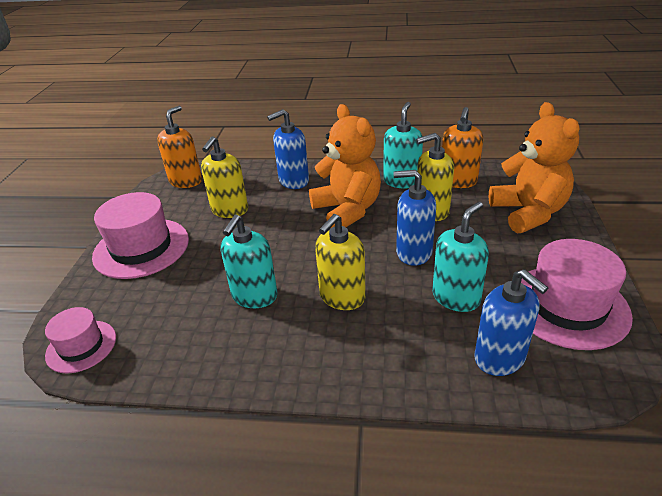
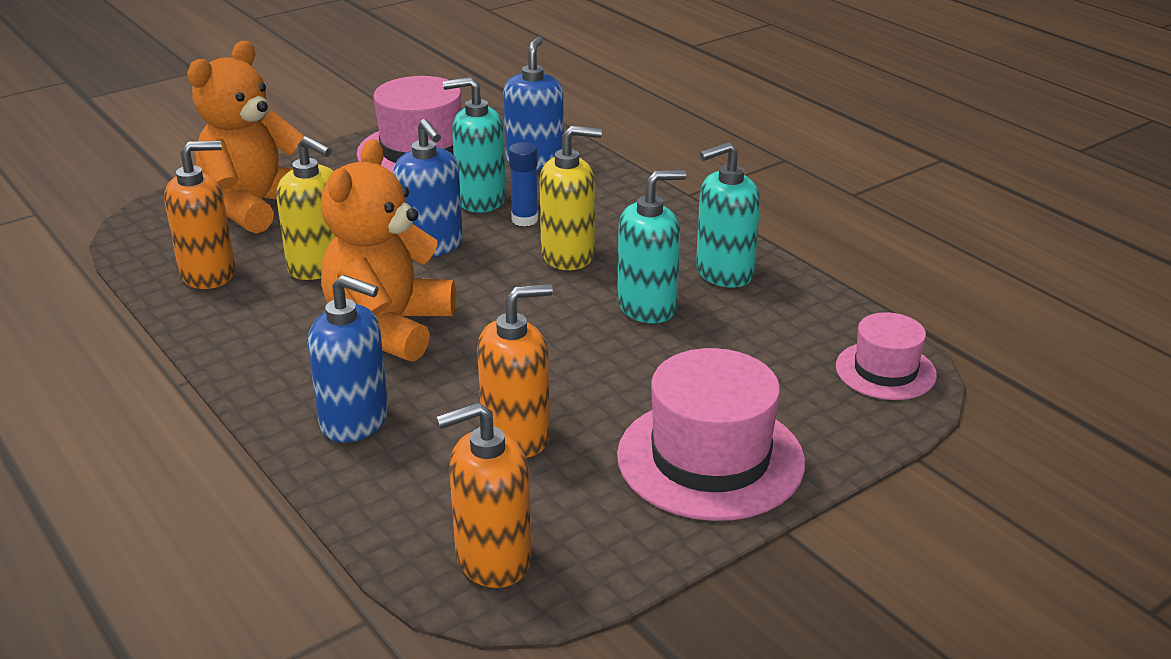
camera: 135 degrees left, 5 degrees down
yellow soap dispenser [201,136,248,218] -> orange soap dispenser [477,284,553,458]
turquoise soap dispenser [383,102,423,188] -> turquoise soap dispenser moved to [696,142,760,288]
none -> blue glue stick [509,142,538,227]

